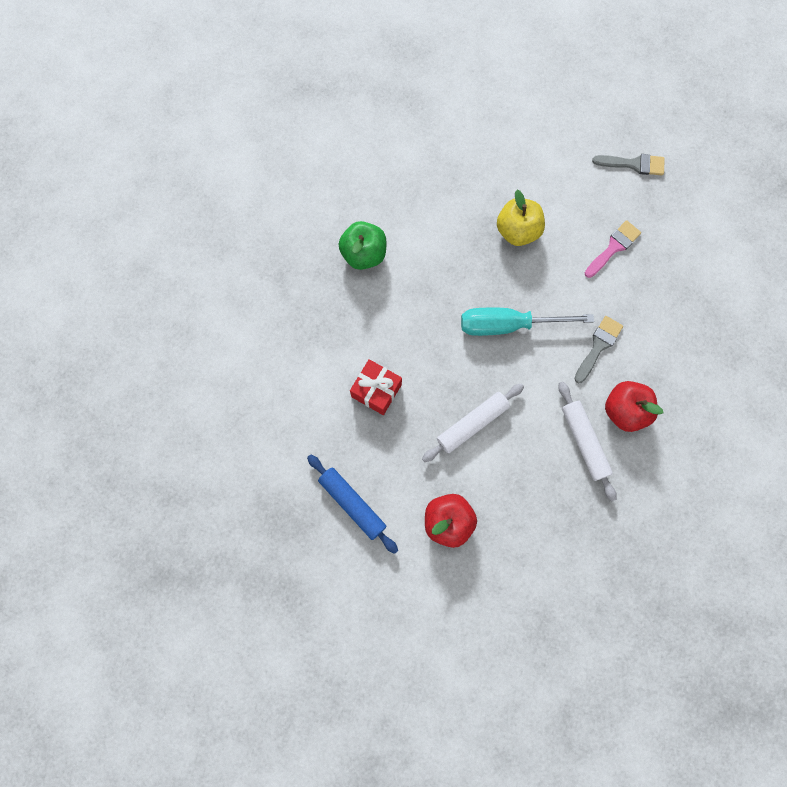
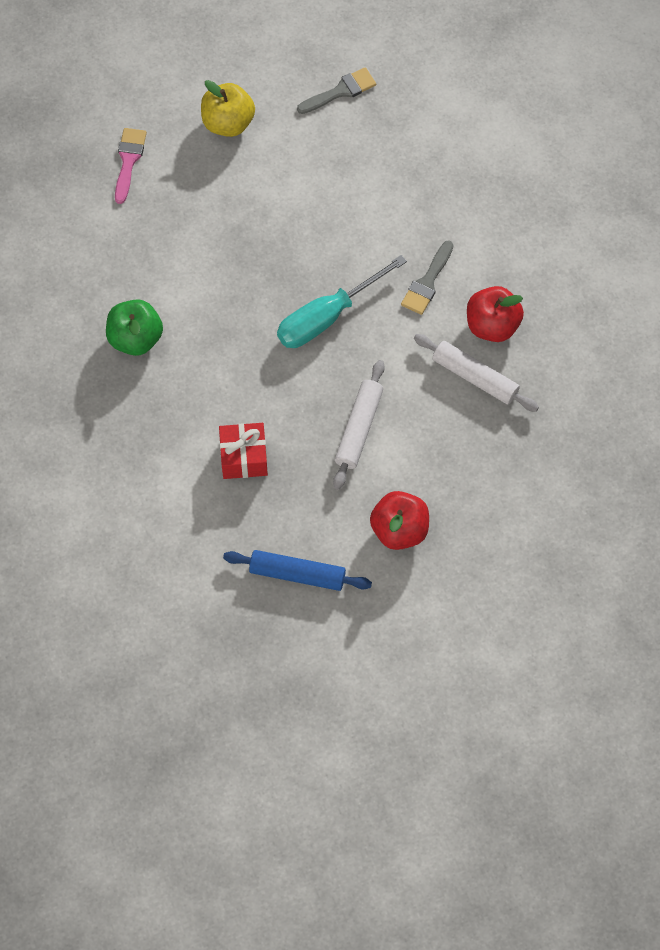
camera: 35 degrees left, 10 degrees down
yellow apple [497,190,545,246] -> yellow apple moved to [201,80,255,137]
grey brush [575,316,623,383] -> grey brush turned 150 degrees counterclockwise [401,241,454,315]
pink brush [585,220,641,278] -> pink brush moved to [115,128,147,204]

